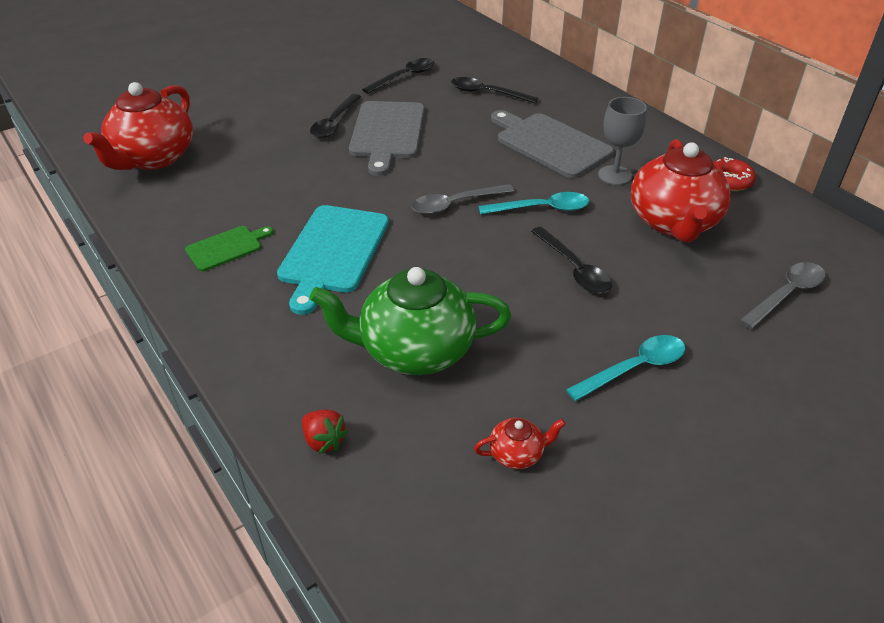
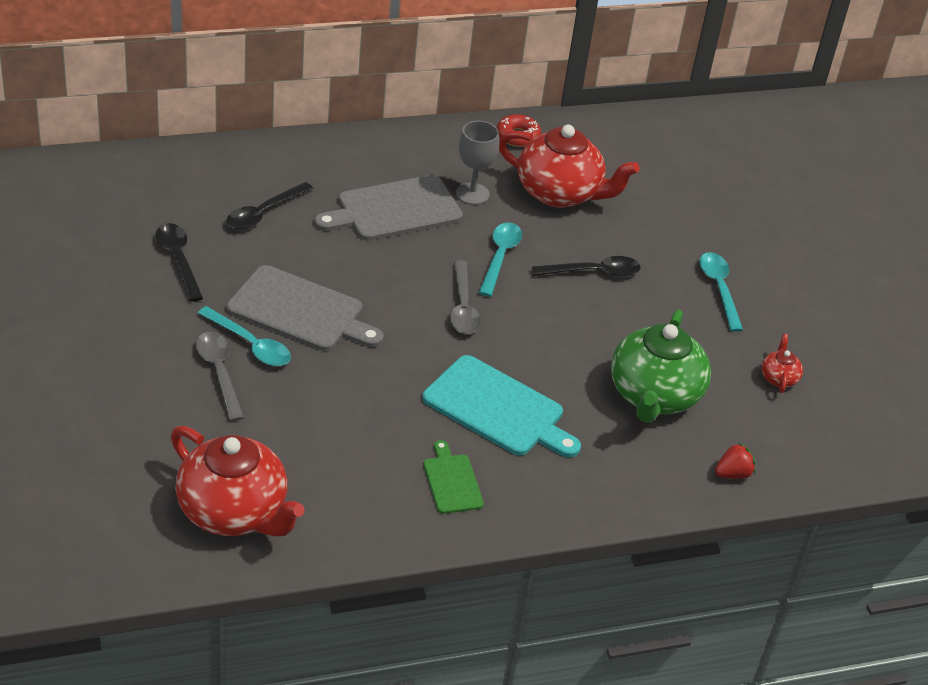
camera: 75 degrees left, 0 degrees up
black spoon [310,94,361,138] -> turquoise spoon [198,306,291,366]
grey spoon [739,262,826,329] -> grey spoon moved to [196,332,244,421]

